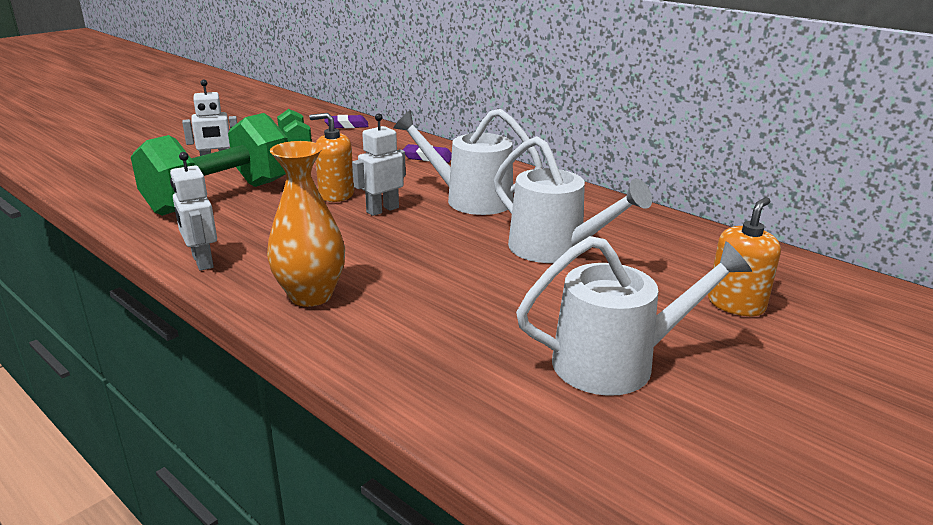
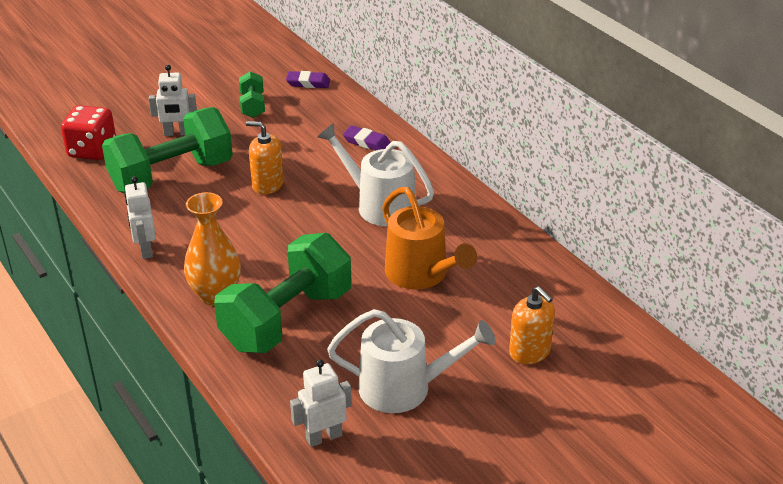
camera: 15 degrees right, 10 degrees up
white robot [352,113,406,216] -> white robot moved to [290,359,352,447]
white watering can [494,136,652,263] -> orange watering can [382,187,477,289]
orange soap dispenser [708,197,781,316] -> orange soap dispenser turned 90 degrees clockwise [509,286,555,364]
none -> red dice [61,105,116,160]
none -> green dumbbell [214,233,352,353]

